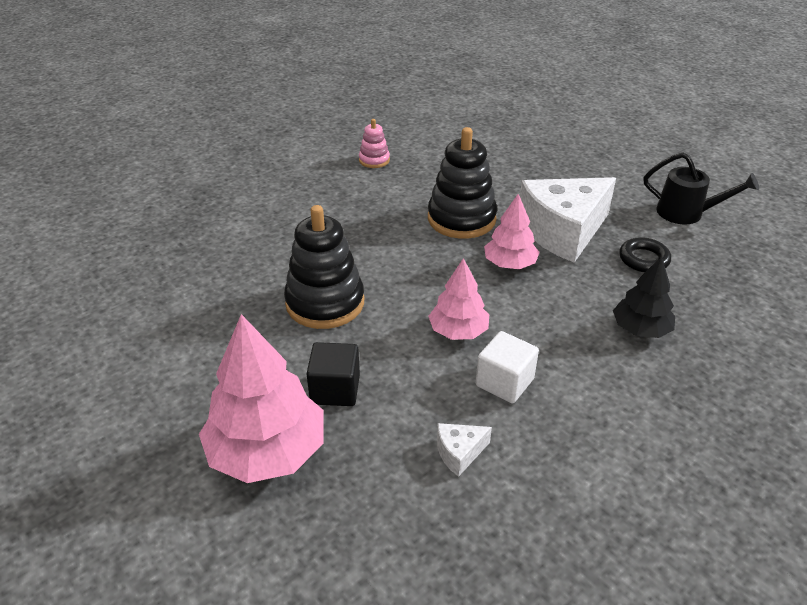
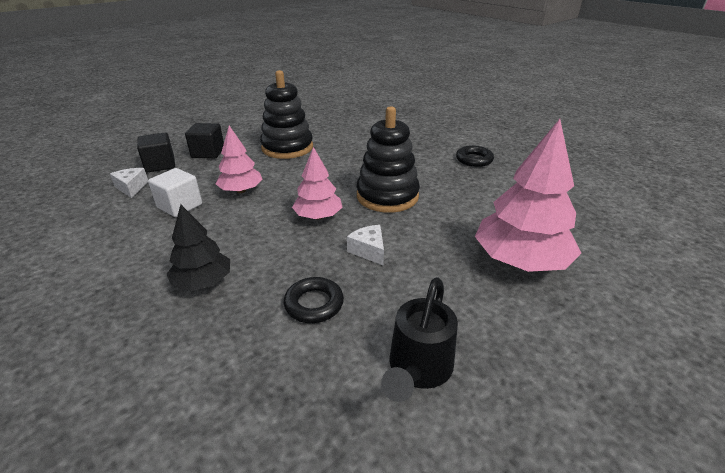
camera: 90 degrees right, 5 degrees down
pink tree [199,314,323,483] -> pink tree moved to [475,119,581,272]
pink stacking toy [359,119,390,168] -> black ring [456,145,494,167]
white cheese [520,177,616,263] -> white cheese [347,225,384,266], size x0.41
none -> black cube [137,133,175,172]

